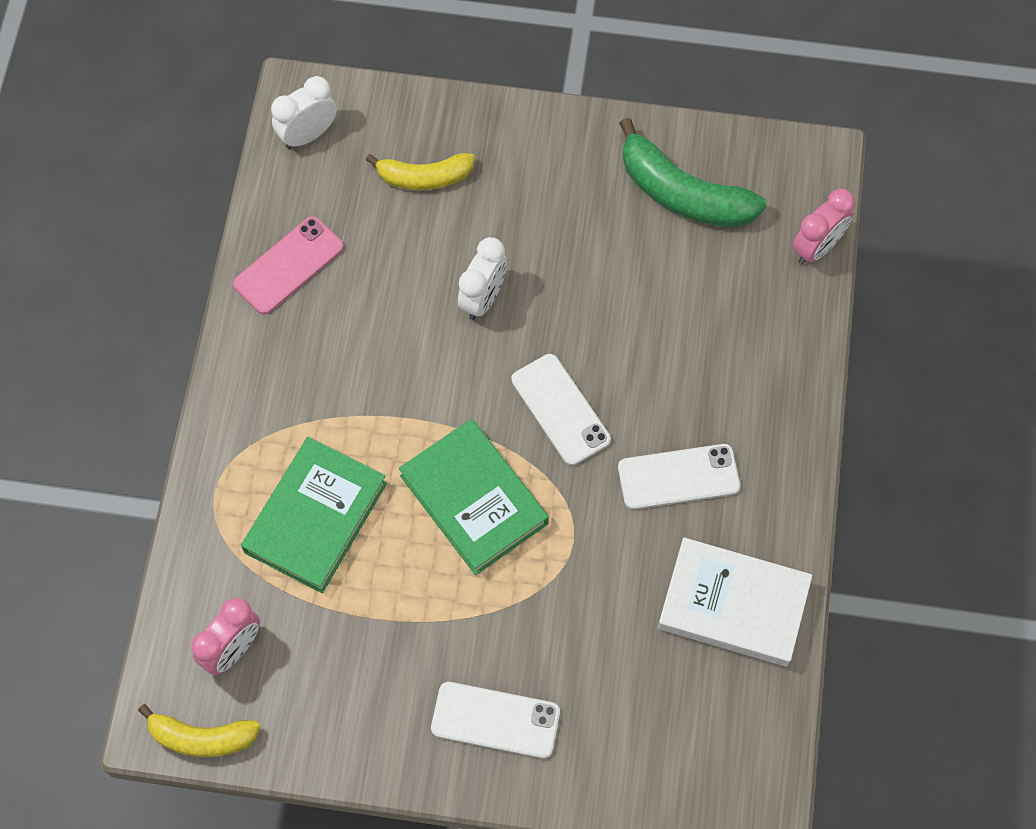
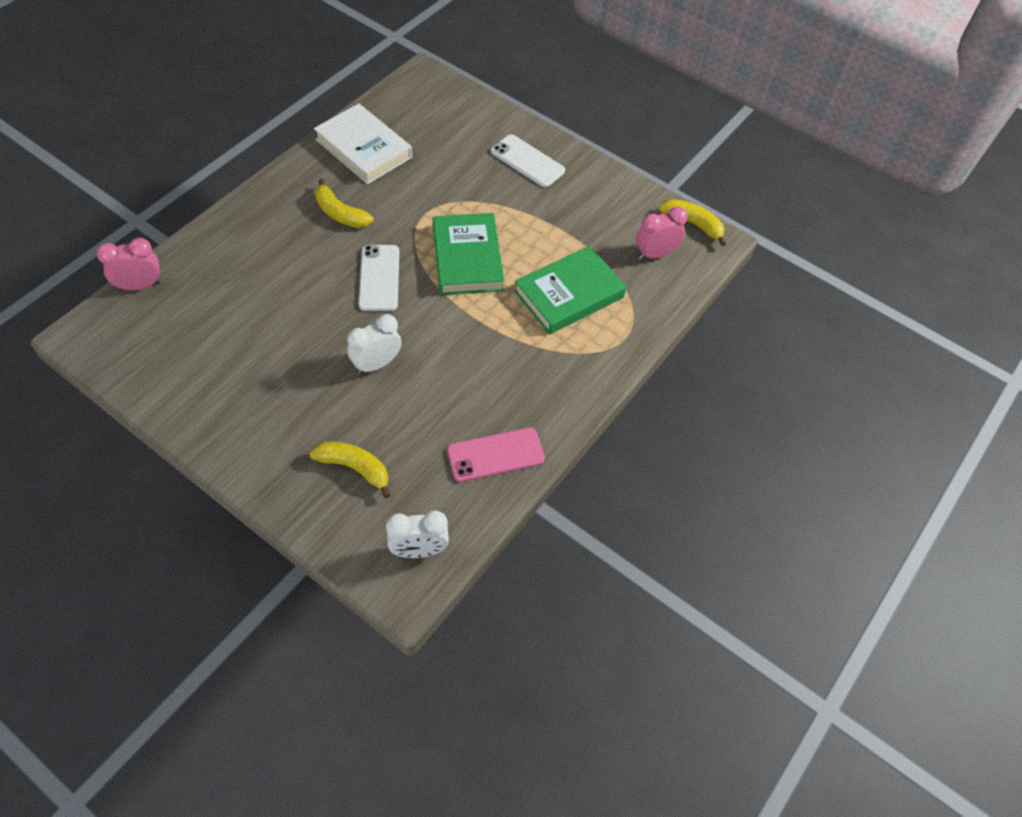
camera: 155 degrees left, 10 degrees down
white phone [618,444,740,510] -> yellow banana [315,178,374,228]
green banana [619,118,766,227] -> none

